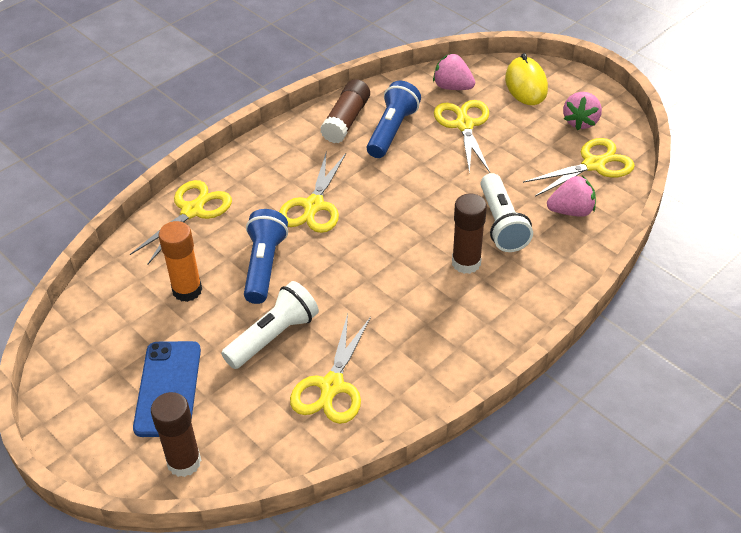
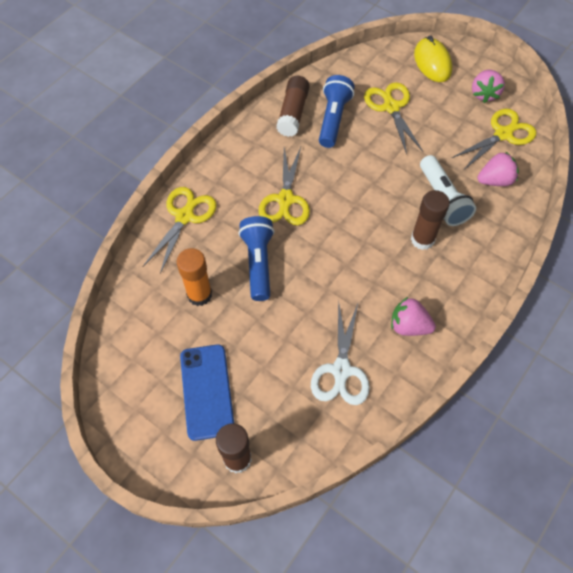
camera: 10 degrees left, 15 degrees up
white flashlight [221,281,319,369] -> none
yellow scissors [290,314,371,424] -> white scissors [311,300,370,405]
pink strawberry [433,53,475,90] -> pink strawberry moved to [391,297,436,336]

